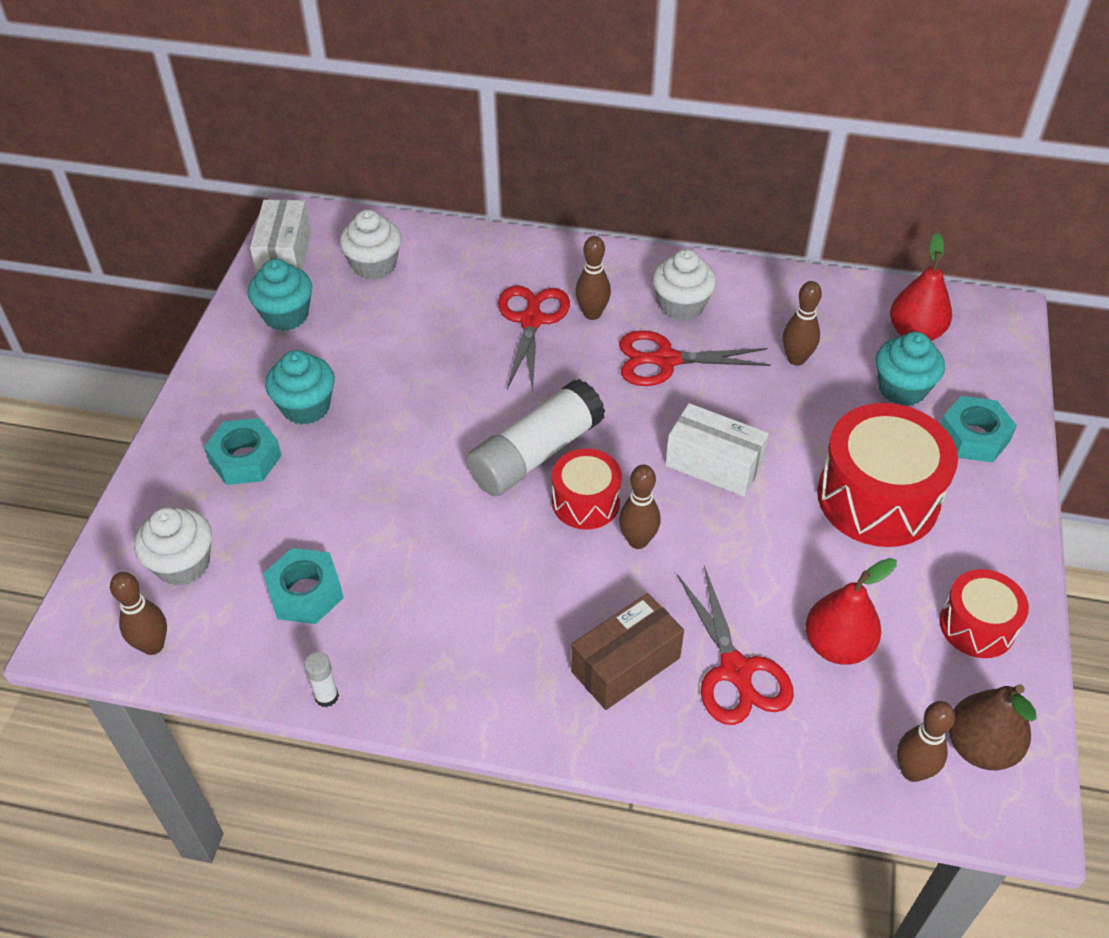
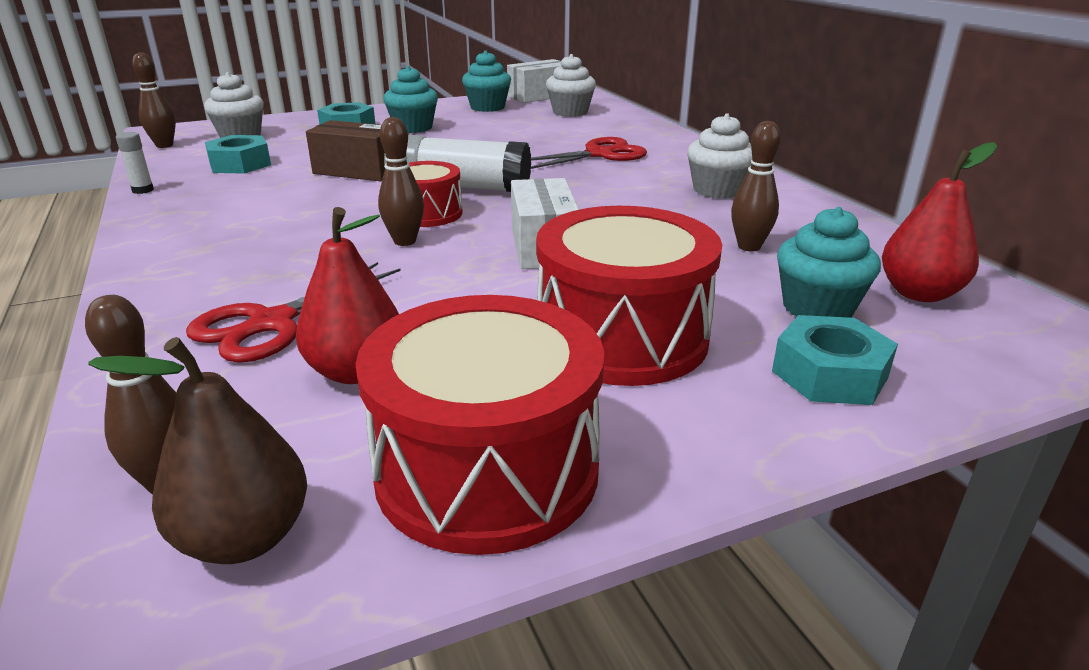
camera: 55 degrees right, 20 degrees down
brown box [571,593,684,710] -> brown box moved to [306,120,385,181]
brown bowling pin [575,236,611,320] -> none
red scissors [619,330,771,386] -> none
red drum [939,569,1029,658] -> red drum [355,295,604,555], size x1.76

